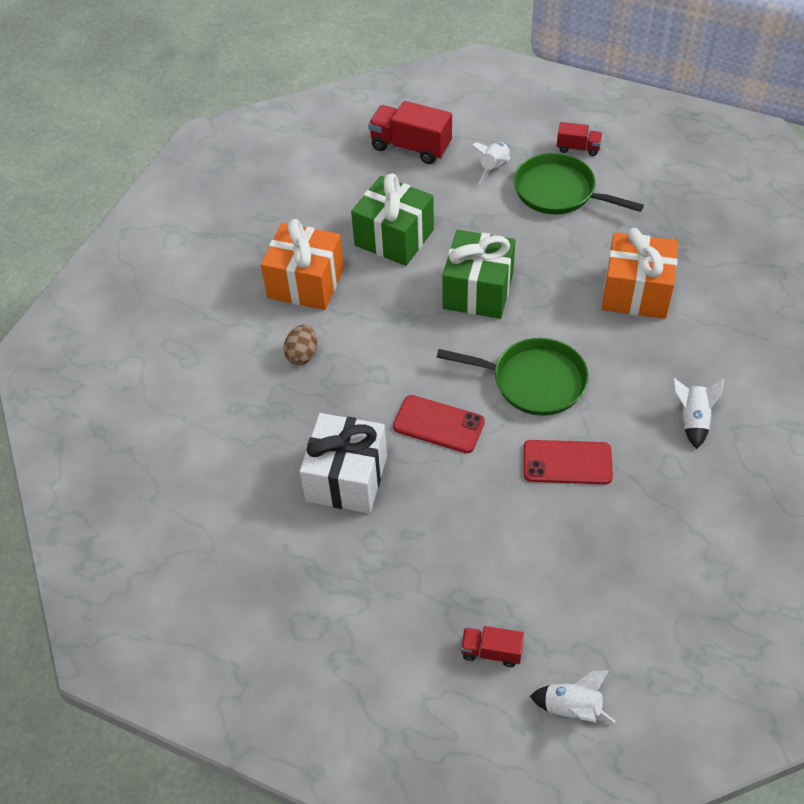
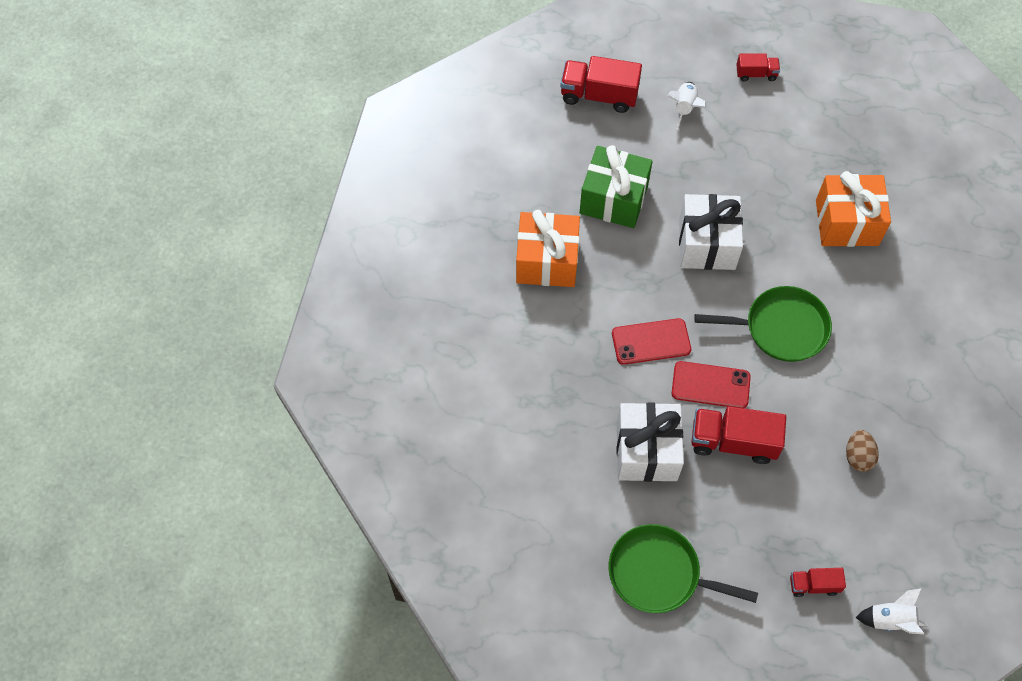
camera: 15 degrees left, 10 degrees up
brown egg [283,325,317,365] -> brown egg moved to [846,430,879,472]
green gift [442,230,516,319] -> white gift [679,194,743,270]
green pan [514,153,644,214] -> green pan moved to [609,524,758,613]
red phone [523,440,613,484] -> red phone moved to [612,318,691,365]
white rocket [673,378,724,449] -> none
none -> red truck [691,406,786,464]

